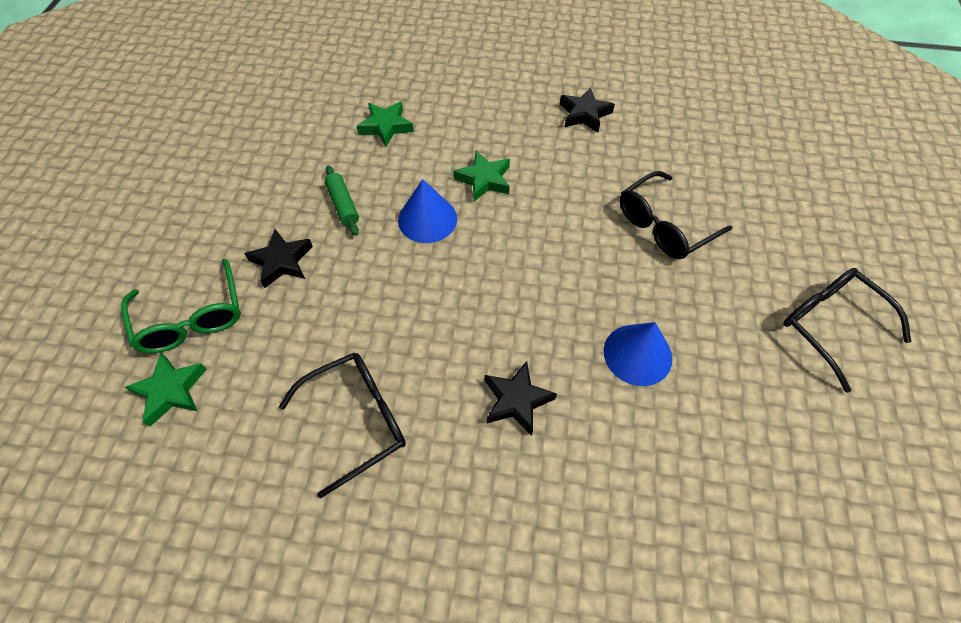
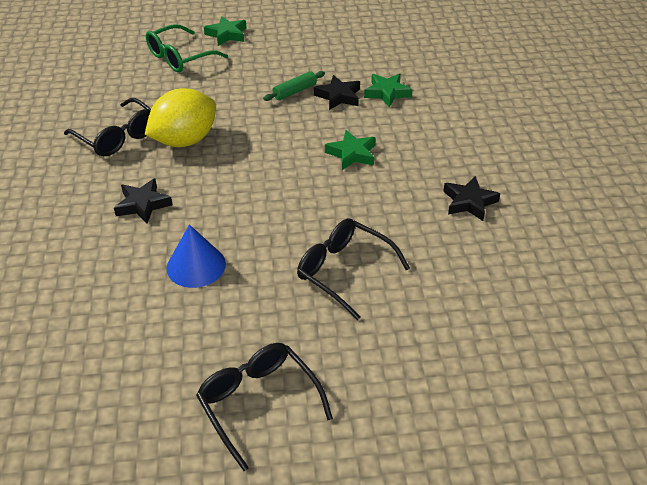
camera: 75 degrees right, 15 degrees down
green star [125,353,207,427] -> green star moved to [204,16,246,46]
black star [244,229,313,288] -> black star moved to [314,75,360,110]
blue cone [398,179,457,243] -> none
black glasses [783,268,911,393] -> black glasses turned 75 degrees counterclockwise [196,343,333,471]
none -> yellow lemon [145,88,216,147]

